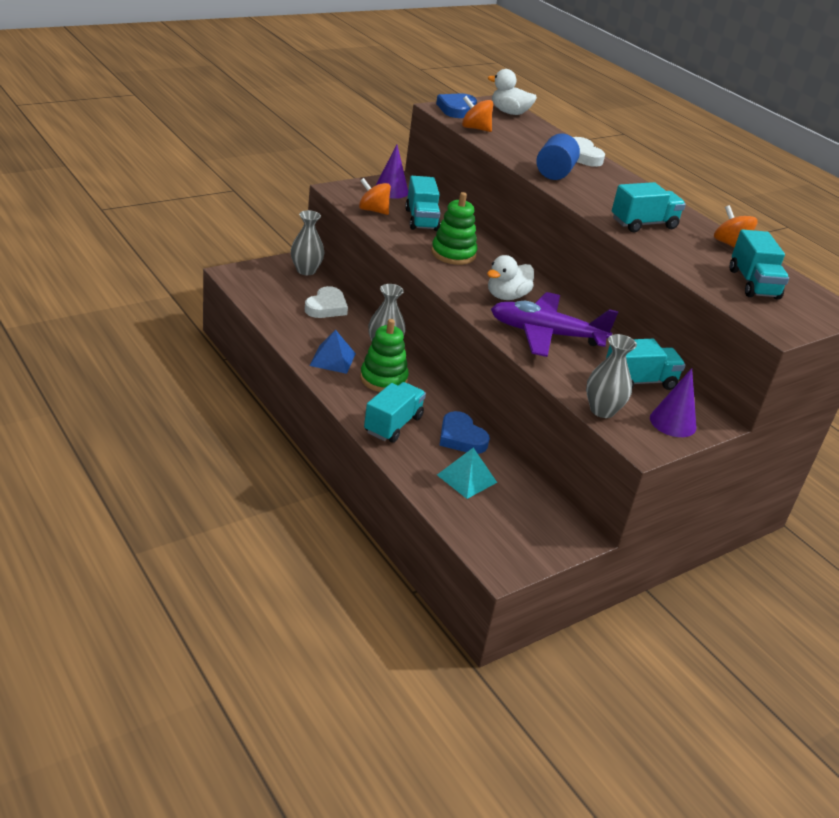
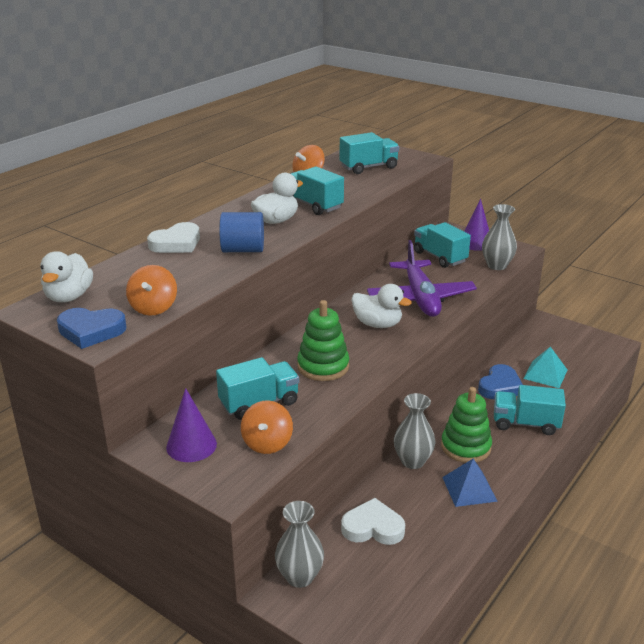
camera: 105 degrees left, 5 degrees down
none -> white duck [251,173,303,224]

